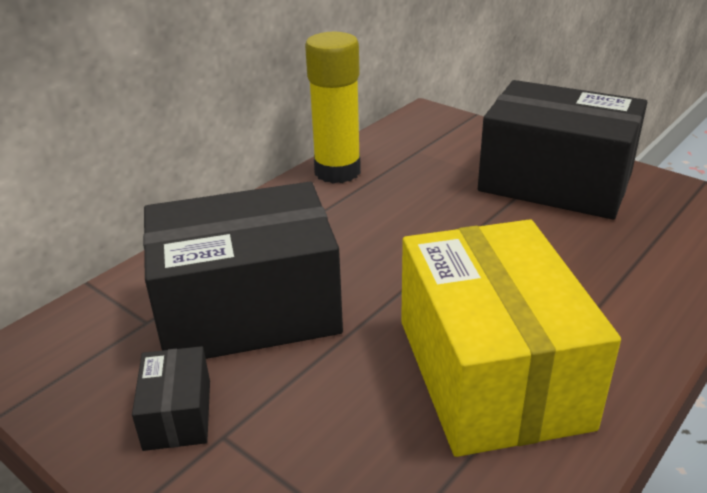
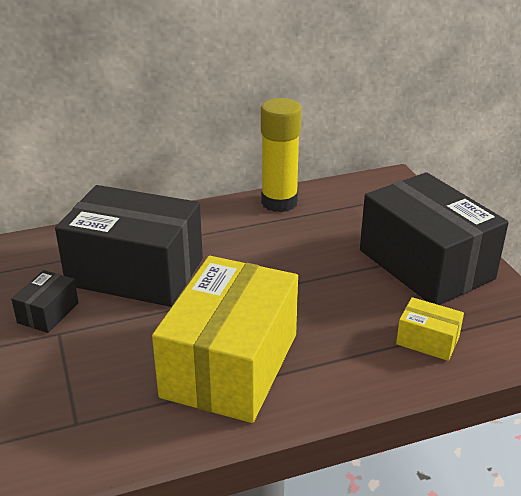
camera: 30 degrees right, 0 degrees up
none -> yellow box [396,297,464,361]

